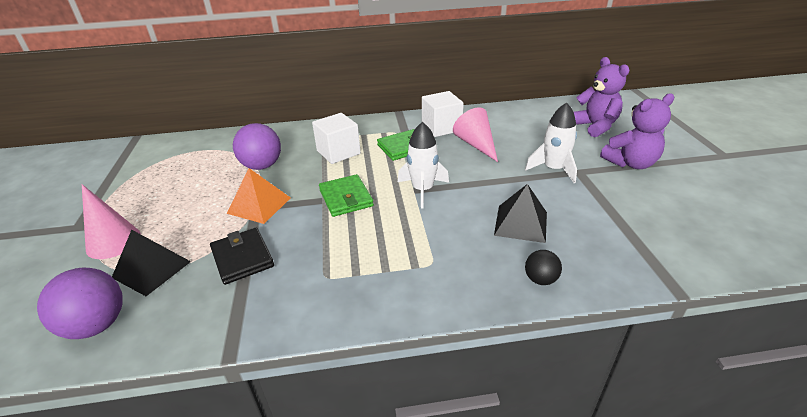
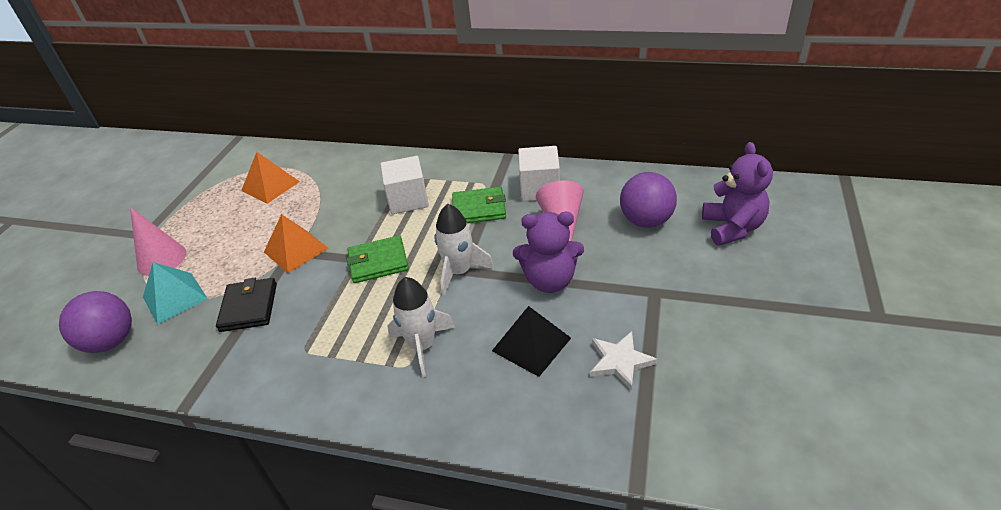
camera: 25 degrees right, 5 degrees up
black pyramid [112,230,191,296] -> turquoise pyramid [143,262,208,325]
purple ball [233,123,281,170] -> purple ball moved to [620,172,677,228]
green wallet [319,174,374,217] -> green wallet turned 75 degrees clockwise [347,235,409,283]
white rocket [525,102,577,183] -> white rocket moved to [388,277,455,377]
black ball [525,250,562,285] -> none
purple teddy bear [600,93,674,169] -> purple teddy bear moved to [513,212,584,293]
none -> orange pyramid [241,152,300,204]
none -> white star [590,331,658,391]

